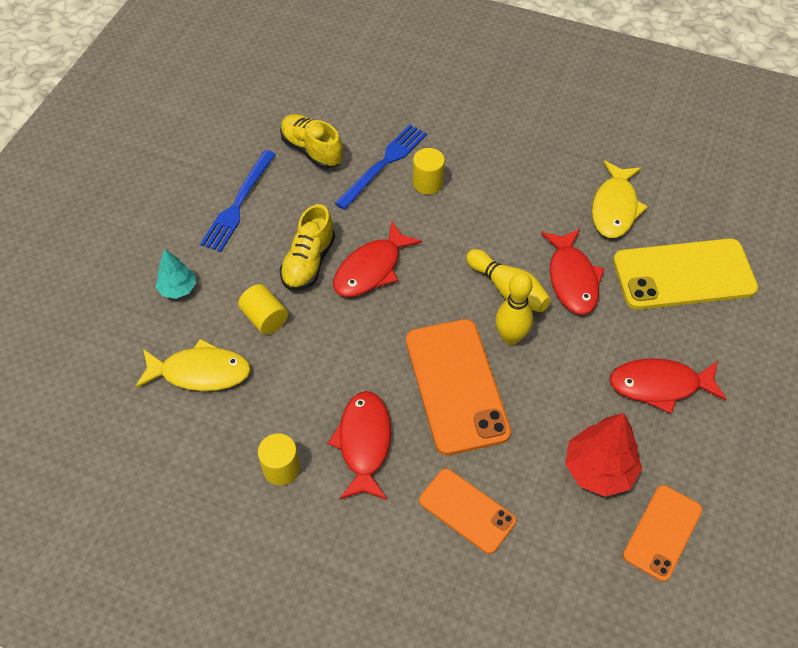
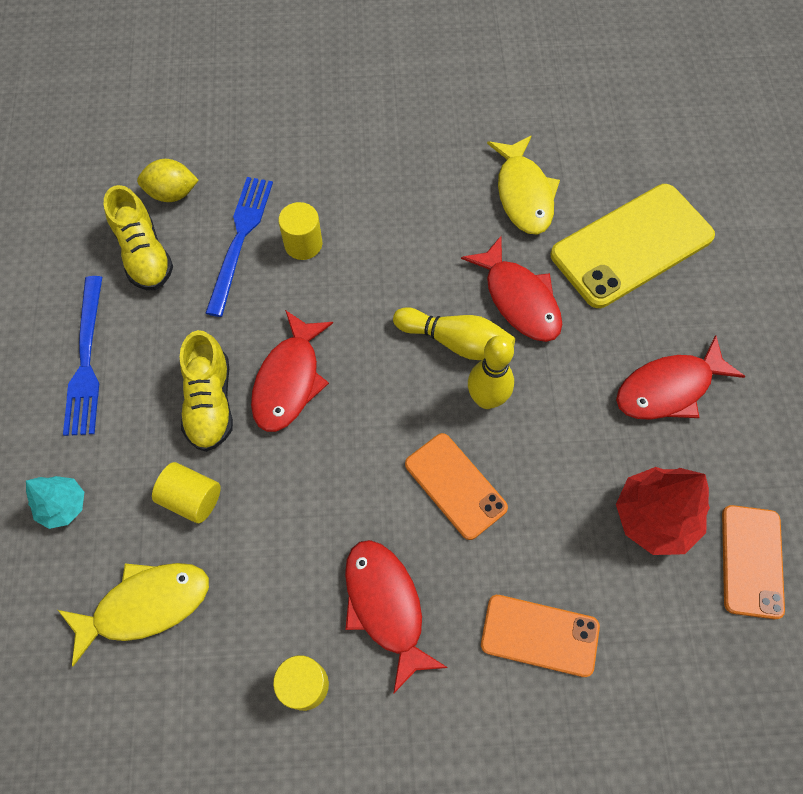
camera: 25 degrees left, 10 degrees up
yellow shoe [280,114,343,169] -> yellow shoe turned 135 degrees counterclockwise [104,185,173,290]
orange phone [406,319,511,455] -> orange phone [405,433,508,540], size x0.60
none -> yellow lemon [137,159,199,202]

